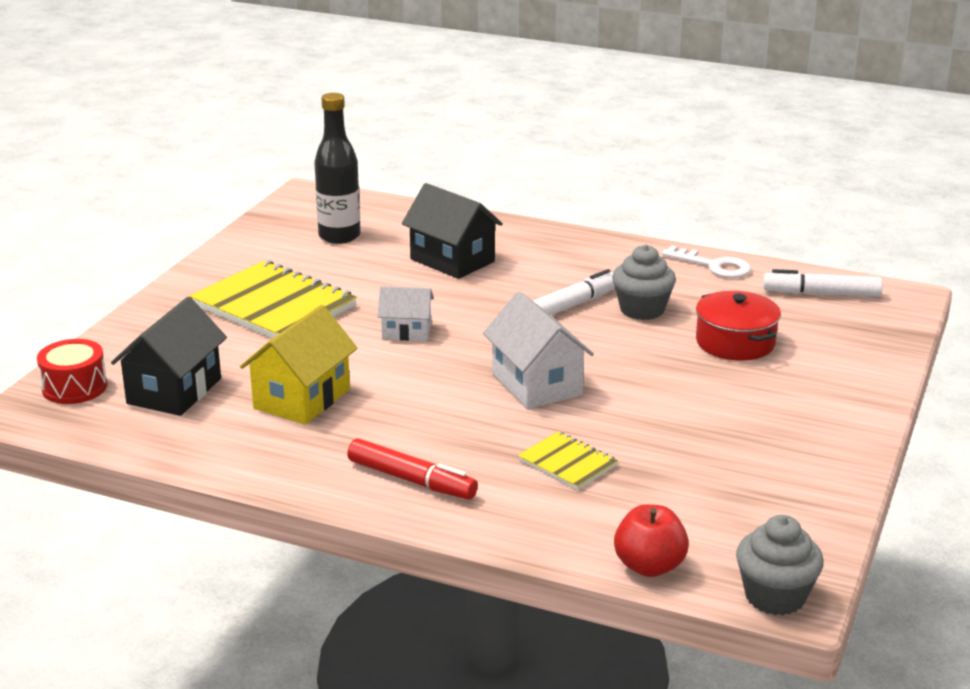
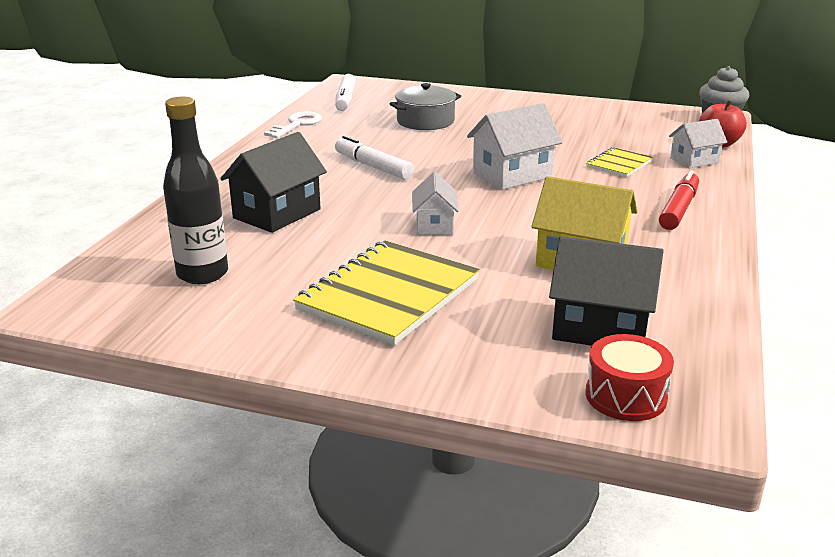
camera: 95 degrees left, 0 degrees up
grey cupcake [612,245,676,320] -> none
red pot [696,291,781,361] -> grey pot [389,83,461,130]
none -> white house [669,119,727,168]

